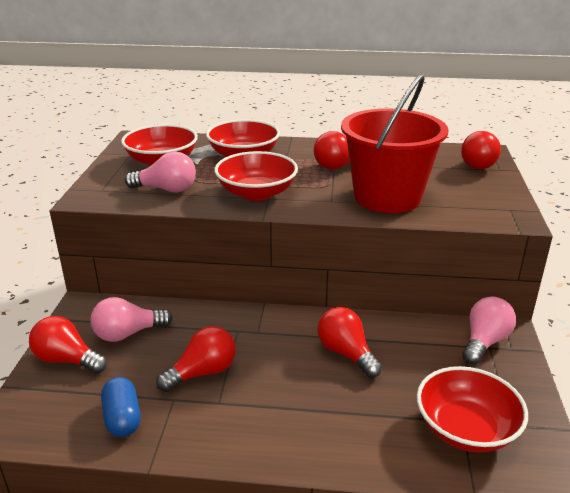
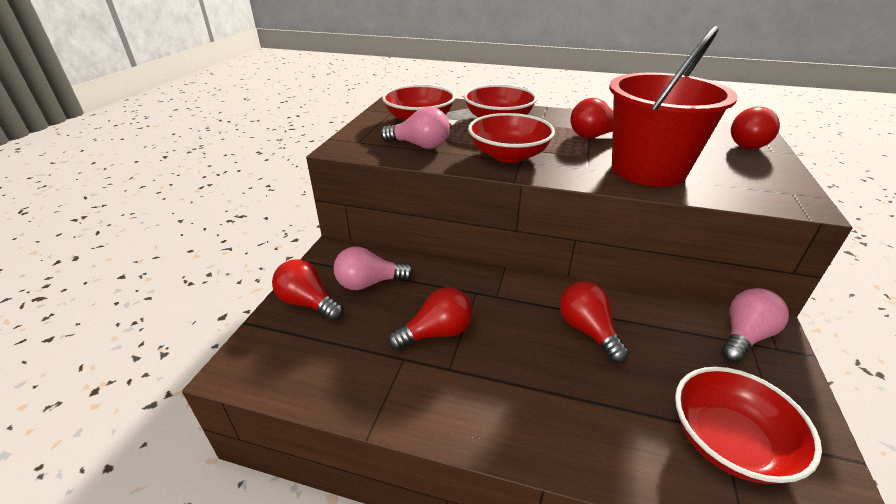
camera: 10 degrees right, 5 degrees up
blue capsule [101,377,141,437] -> none

